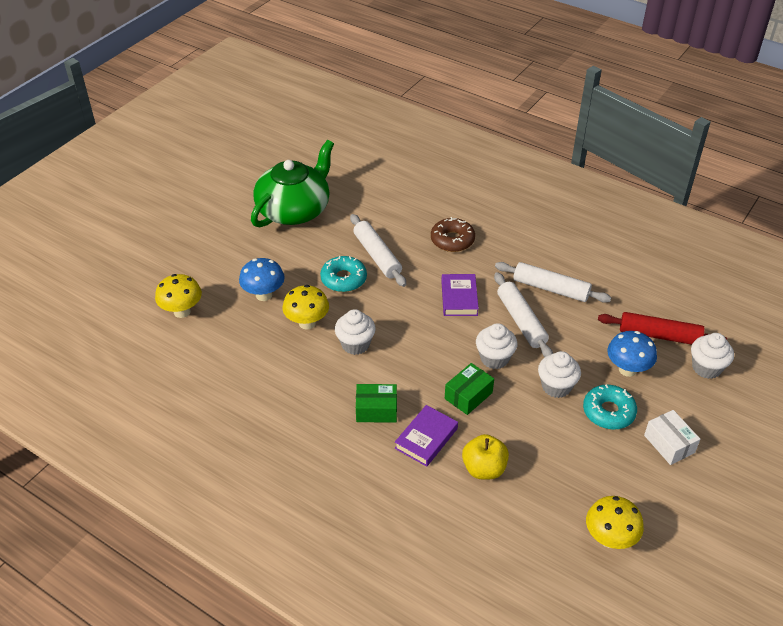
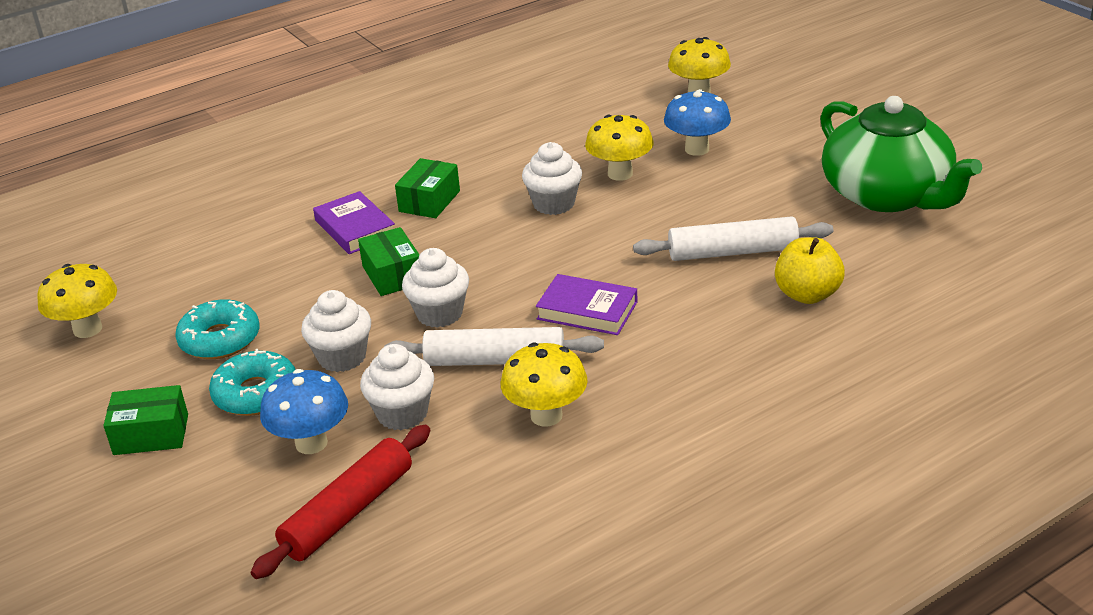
camera: 115 degrees right, 10 degrees down
turquoise donut [320,256,367,292] -> turquoise donut moved to [175,299,259,359]
brown donut [431,217,475,252] -> none
yellow apple [462,434,509,480] -> yellow apple moved to [775,237,845,304]
white rolling pin [495,262,611,303] -> yellow mushroom [501,343,588,426]
white box [644,410,700,465] -> green box [103,385,188,455]
white cupcake [691,333,734,379] -> white cupcake moved to [360,344,434,430]

